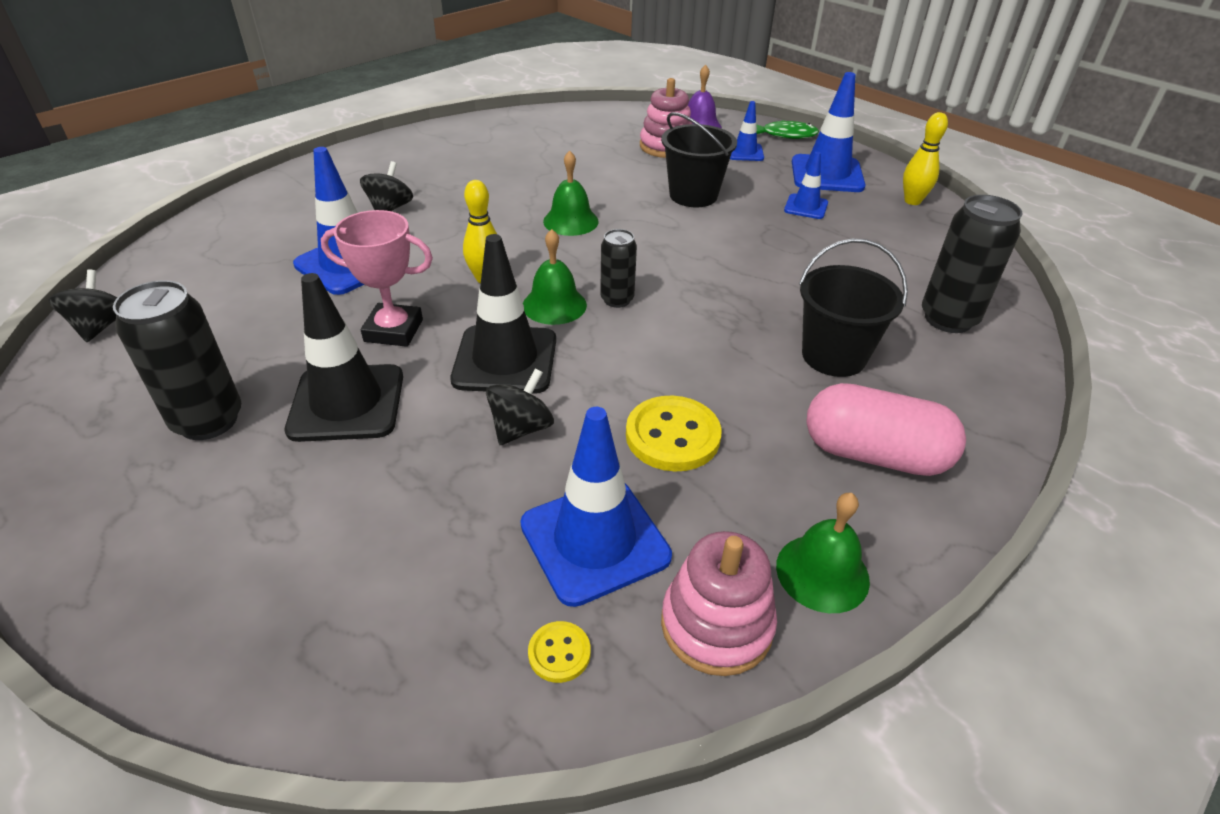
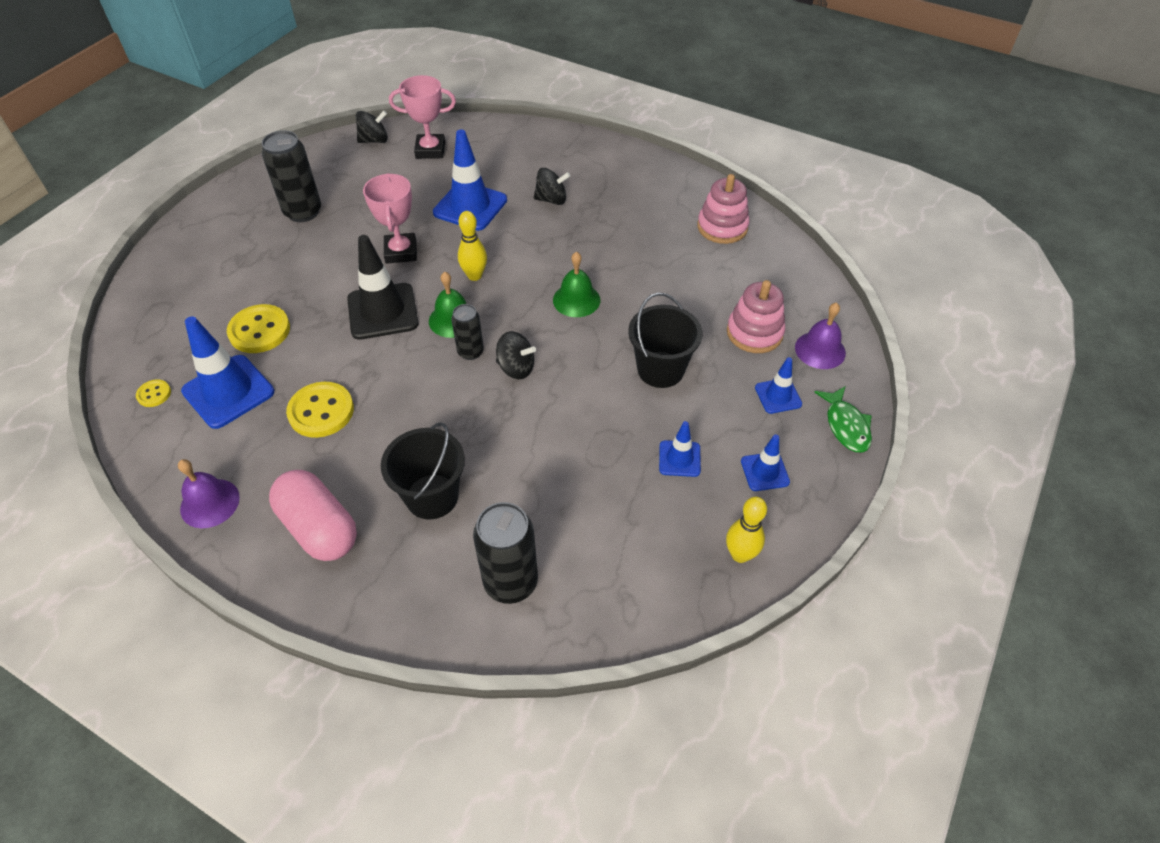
camera: 75 degrees right, 10 degrees up
black traffic cone [285,273,403,442] -> none
black spinning top [486,368,554,445] -> black spinning top moved to [496,331,536,379]
pink stacking toy [661,531,777,676] -> pink stacking toy moved to [697,174,750,244]
green bell [776,493,870,613] -> purple bell [178,459,240,528]
blue traffic cone [792,72,866,192] -> blue traffic cone [741,435,790,491], size x0.54
pink capsule [806,383,966,476] -> pink capsule turned 45 degrees counterclockwise [269,470,357,561]
none -> yellow button [227,304,290,353]
none -> pink trophy [389,75,456,159]

